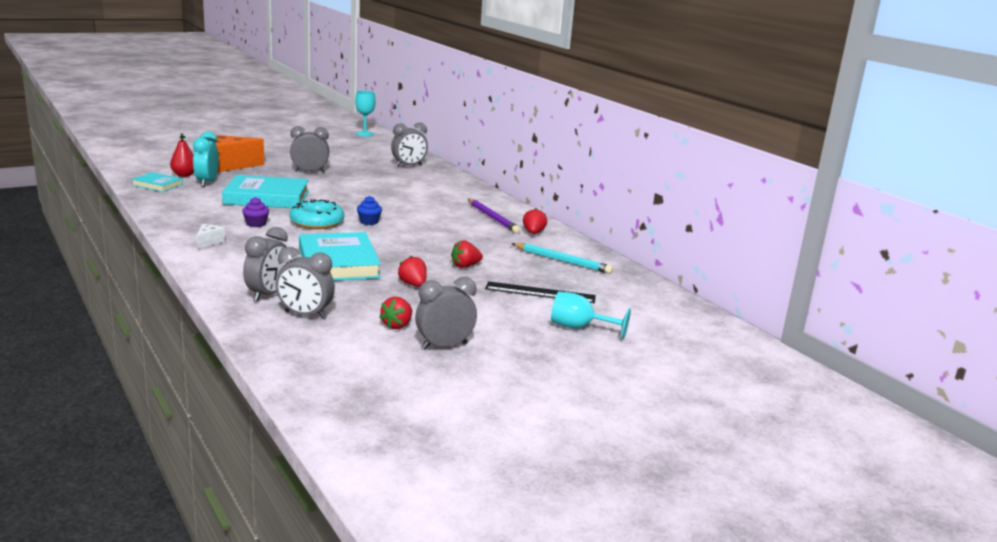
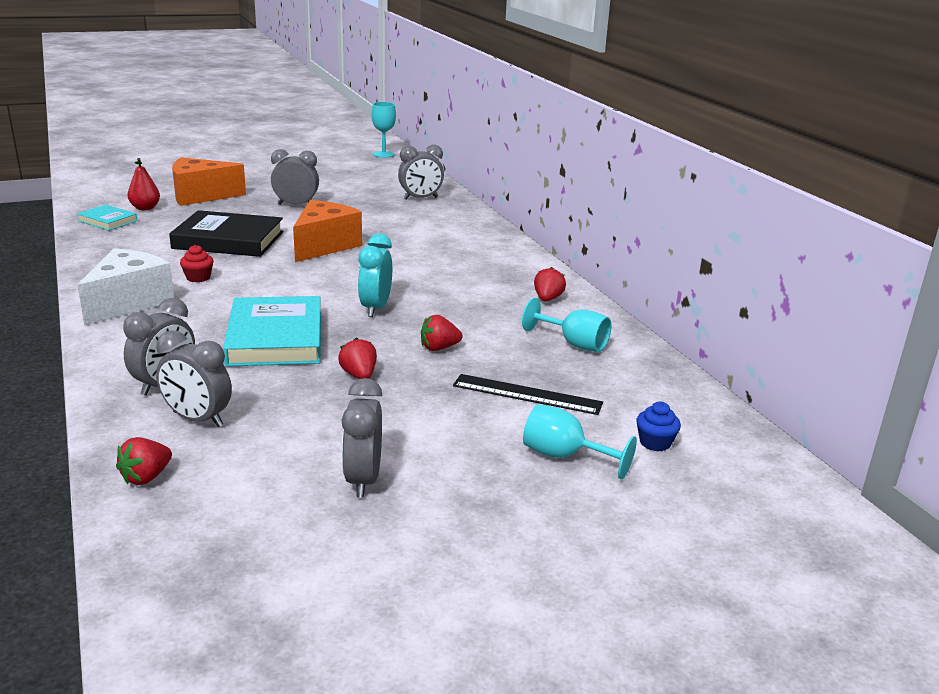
camera: 10 degrees right, 5 degrees up
turquoise clock [193,132,219,187] -> turquoise clock moved to [358,233,392,317]
white cheese [197,224,225,249] -> white cheese [78,248,174,326], size x2.32
turquoise book [222,175,309,208] -> black book [169,210,283,257]
purple cupcake [242,197,269,227] -> red cupcake [180,245,214,282]
turquoise donut [289,199,344,229] -> none
blue cupcake [357,196,382,225] -> blue cupcake moved to [636,402,681,451]
red strawberry [379,297,412,329] -> red strawberry moved to [116,437,172,485]
grey clock [415,277,477,350] -> grey clock turned 75 degrees counterclockwise [341,378,382,498]
purple pencil [468,199,520,233] -> none
turquoise pencil [511,243,613,274] -> turquoise goblet [522,298,611,352]
none -> orange cheese [293,200,362,262]

